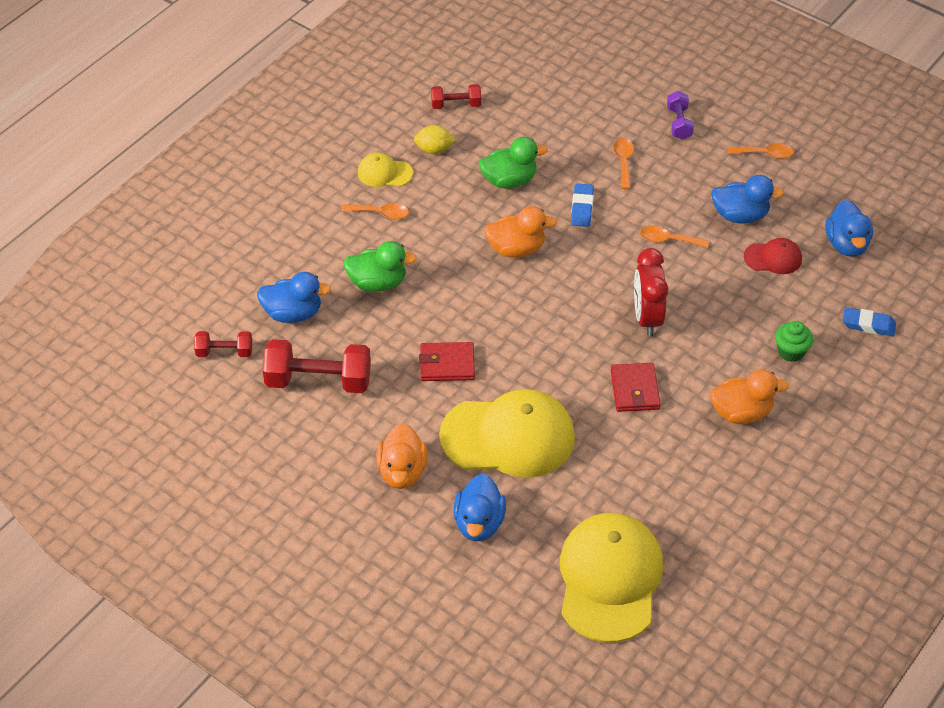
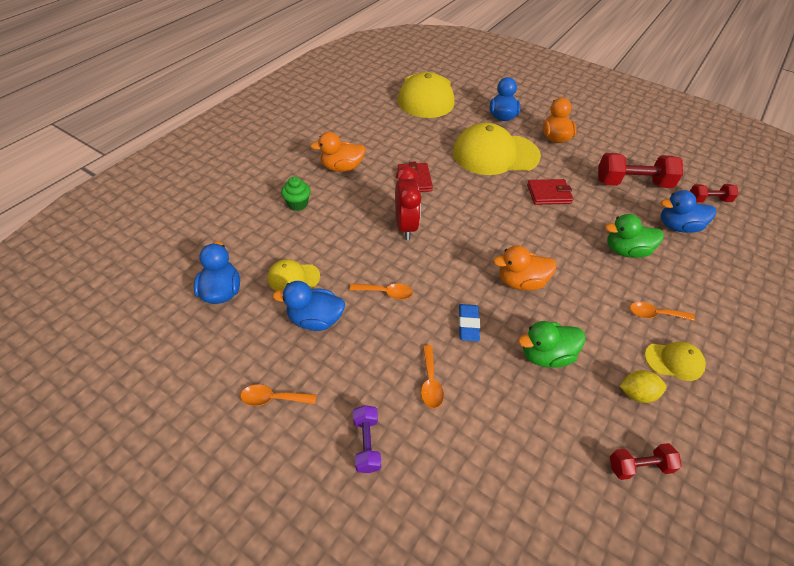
camera: 175 degrees right, 0 degrees up
red cap [744,238,802,274] -> yellow cap [268,259,320,291]
blue eraser [843,307,896,337] -> none

